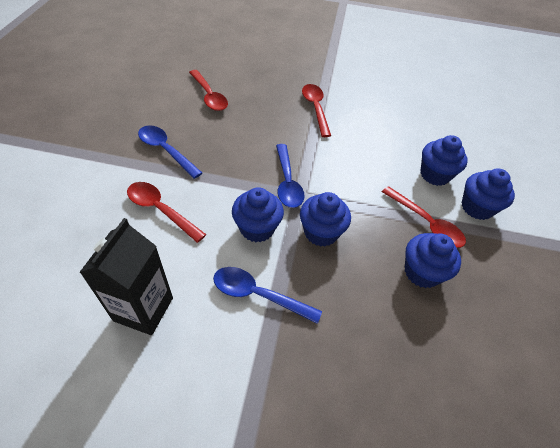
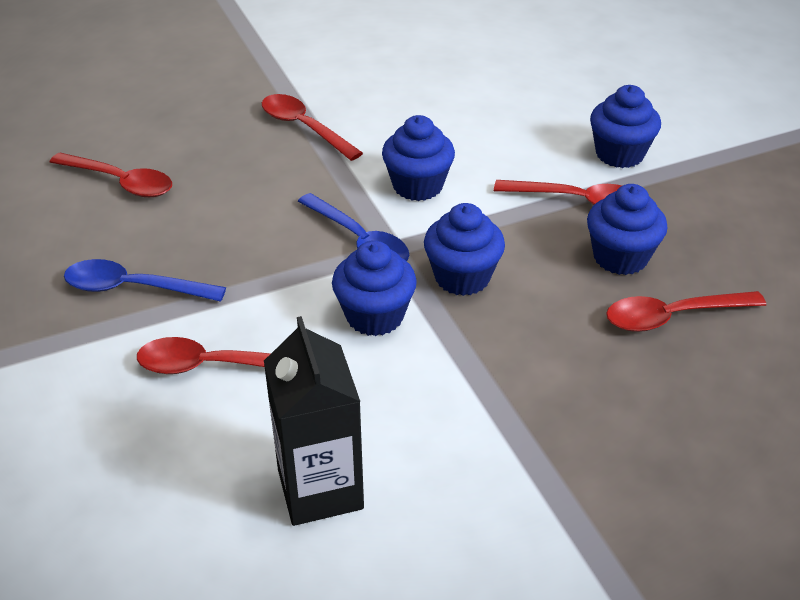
camera: 30 degrees left, 10 degrees down
blue spoon [213,267,322,324] -> none
blue cupcake [420,135,468,186] -> blue cupcake moved to [382,115,455,201]
none -> red spoon [606,291,766,332]

